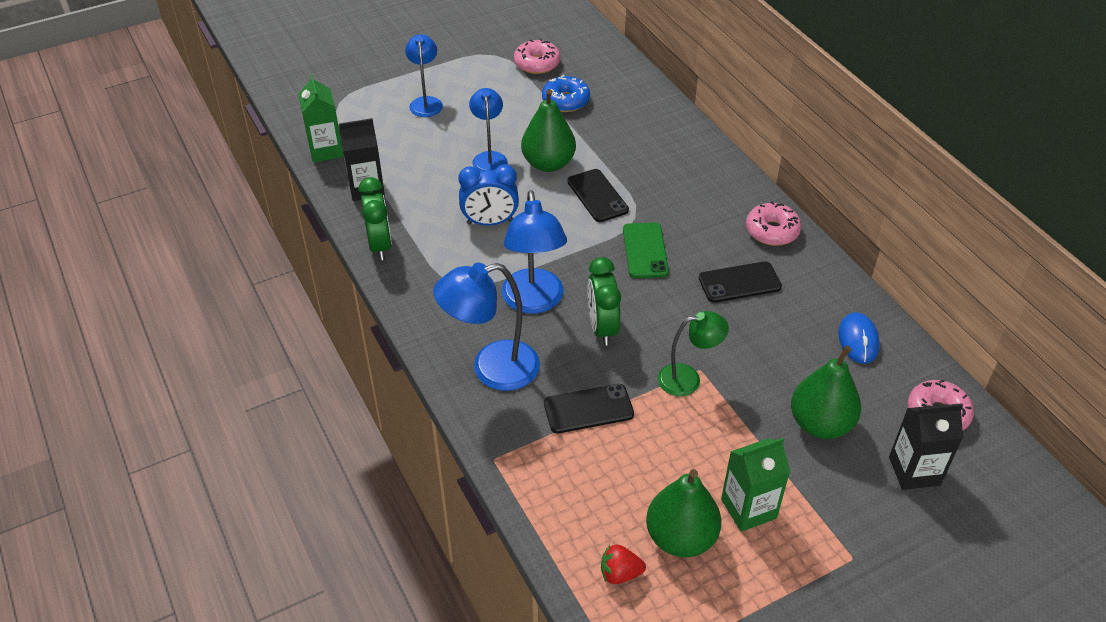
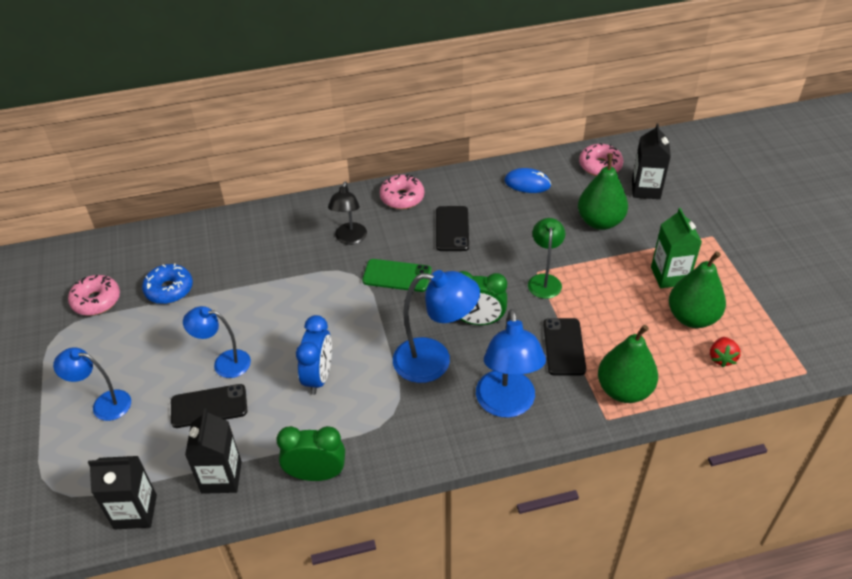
camera: 75 degrees left, 0 degrees up
green carton [298,74,344,162] -> black carton [88,456,157,529]
green pear [521,89,576,172] -> green pear moved to [598,325,658,403]
black phone [567,169,629,222] -> black phone moved to [171,384,247,428]
none -> black lamp [328,181,367,245]

